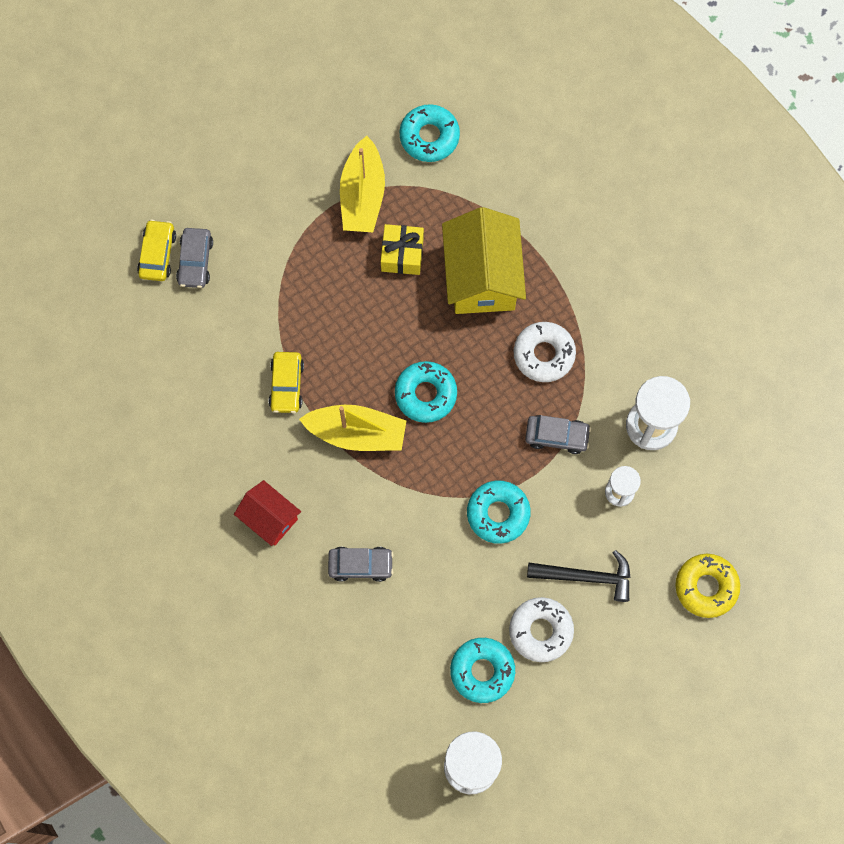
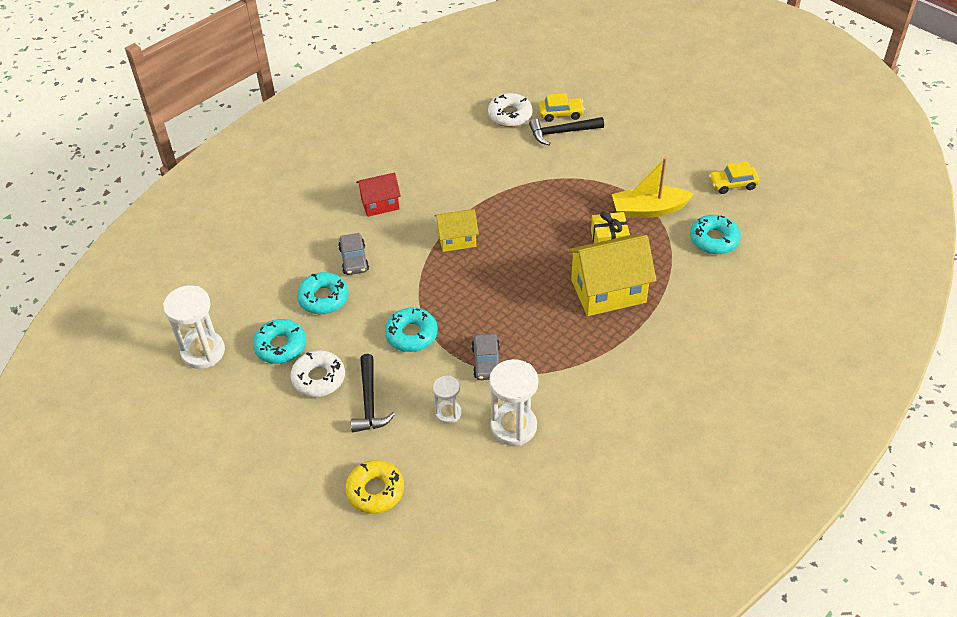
camera: 80 degrees right, 25 degrees down
grey car [176,228,213,288] -> black hammer [529,117,604,145]
red house [234,480,301,546] -> red house turned 45 degrees clockwise [356,172,401,217]
yellow car [269,352,304,413] -> yellow car moved to [709,162,760,194]
yellow boat [299,405,406,451] -> yellow house [434,209,479,252]
turquoise donut [395,361,457,423] -> turquoise donut moved to [297,272,348,314]
white donut [514,322,576,382] -> white donut moved to [488,93,532,127]

